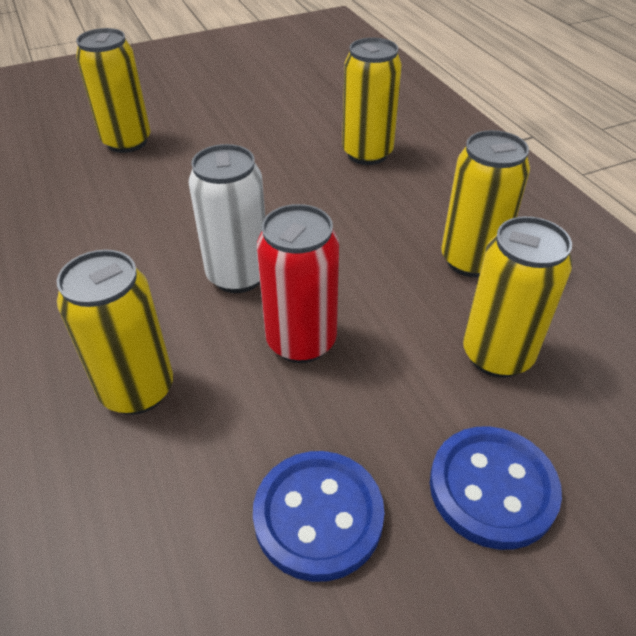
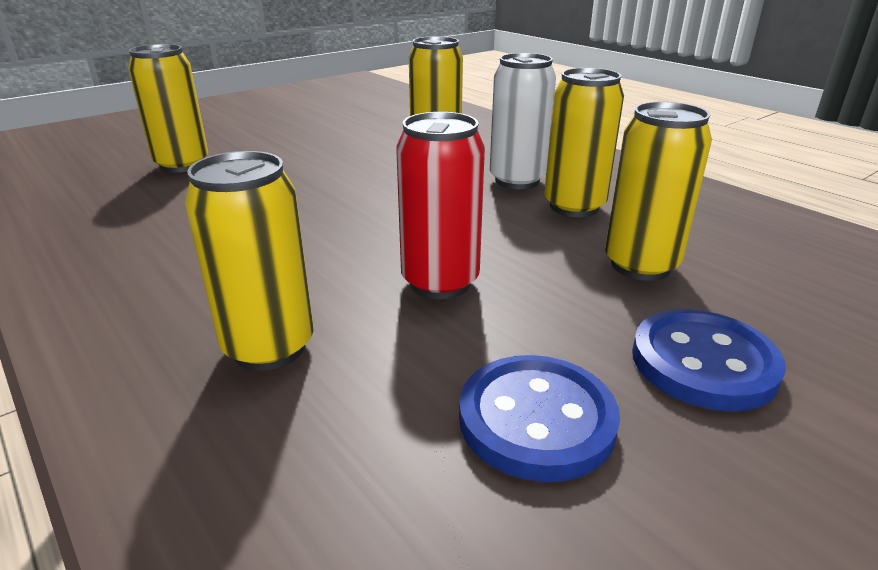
camera: 15 degrees left, 15 degrees down
white can [188,144,265,293] -> white can moved to [490,53,556,189]

